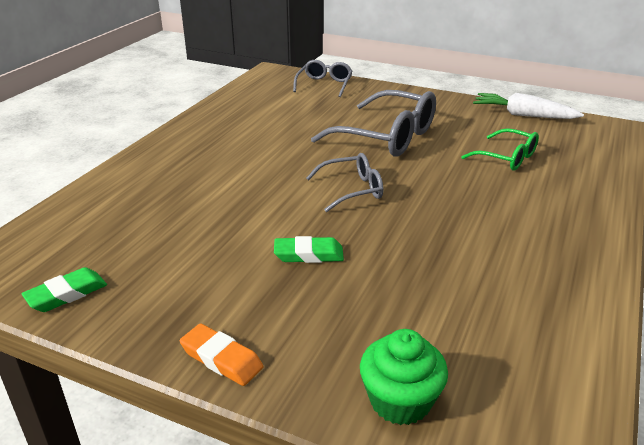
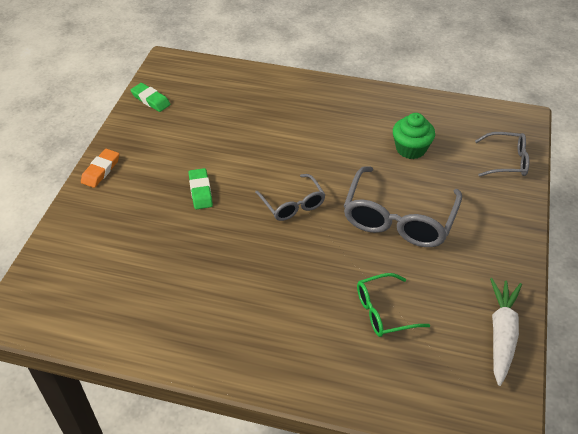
camera: 80 degrees right, 15 degrees up
green cupcake [360,329,448,425] -> green cupcake moved to [393,113,435,159]
green glasses [461,128,539,170] -> green glasses turned 45 degrees clockwise [357,273,430,337]

